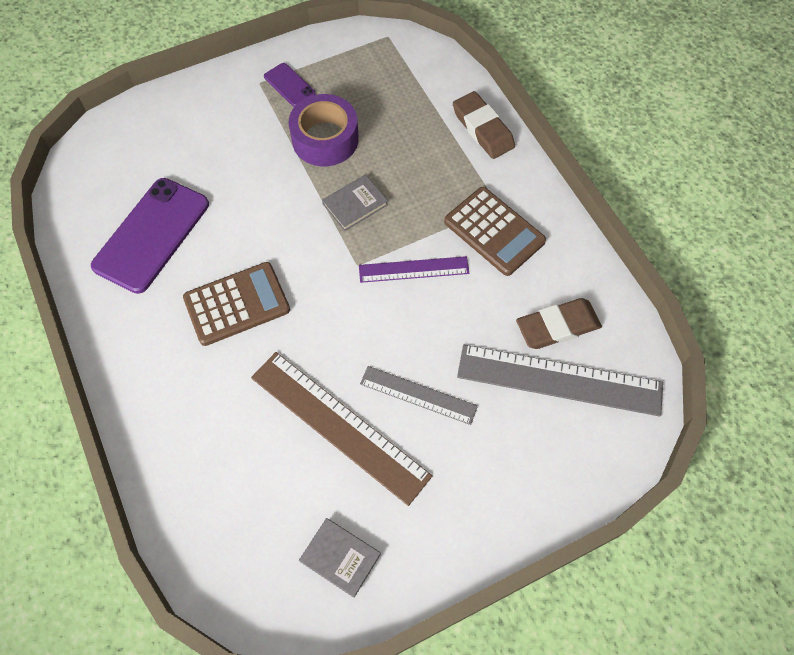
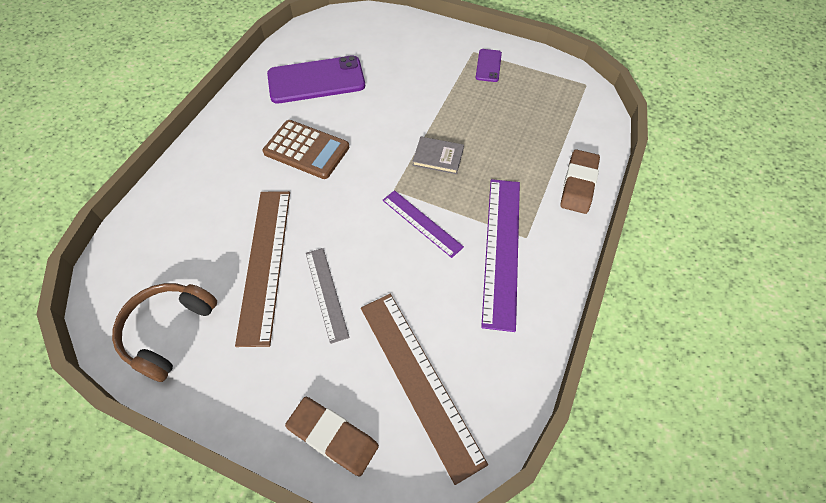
camera: 50 degrees right, 5 degrees down
purple tape [288,94,359,166] -> none
grey book [299,518,381,598] -> brown headphones [112,283,217,382]
brown calculator [444,187,546,276] -> purple ruler [481,179,520,332]
grey ruler [457,345,663,417] -> brown ruler [361,294,488,485]
brown eraser [516,298,602,349] -> brown eraser moved to [285,397,379,476]

